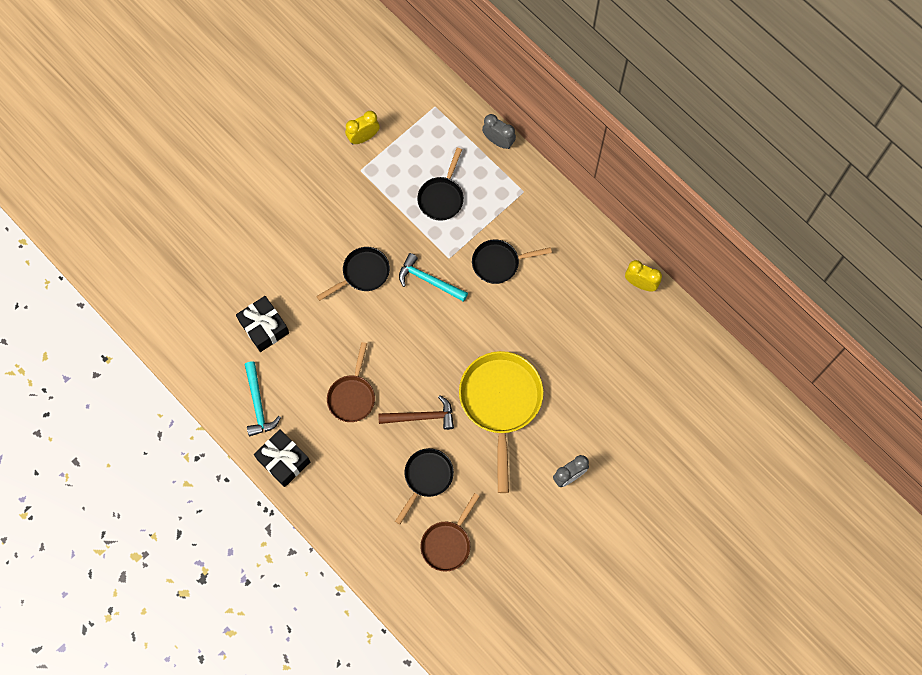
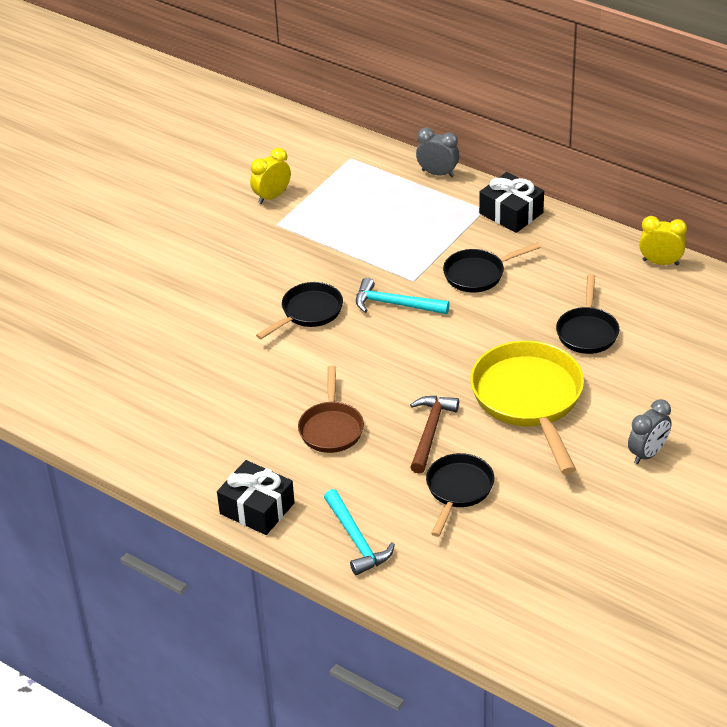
camera: 10 degrees left, 30 degrees down
black gift [236,296,289,352] -> black gift moved to [479,172,544,233]
turquoise hammer [245,361,281,436] -> turquoise hammer moved to [324,489,395,575]
brown hammer [378,395,454,430] -> brown hammer turned 60 degrees counterclockwise [410,396,459,474]
black pan [417,148,464,221] -> black pan moved to [556,274,619,354]
brown pan [420,493,480,572] -> none

